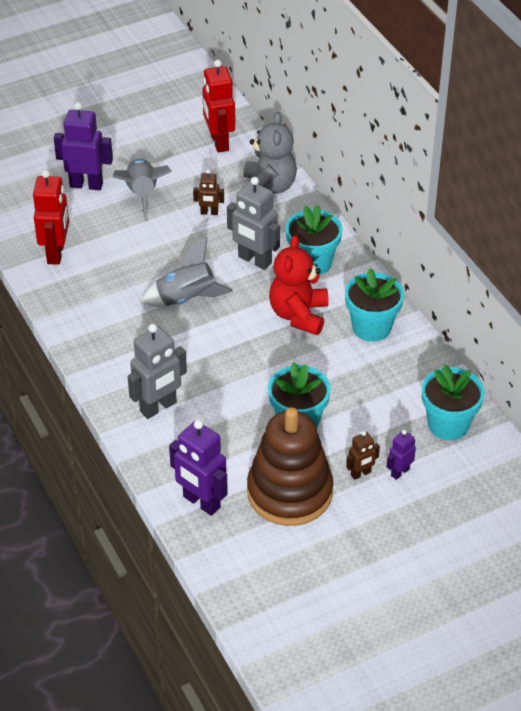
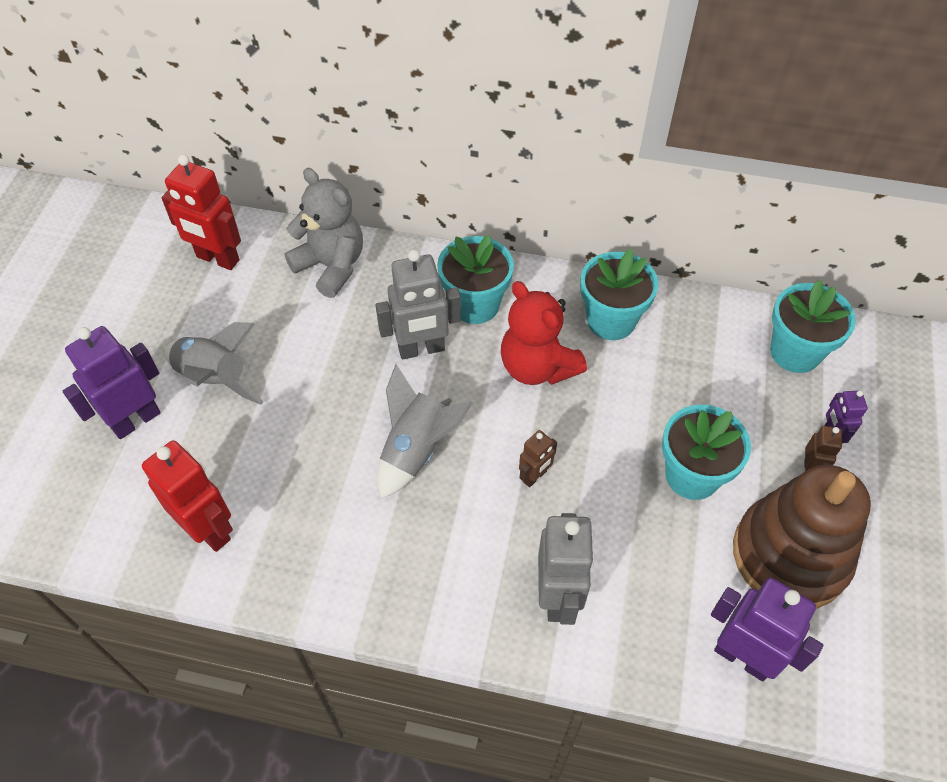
camera: 50 degrees left, 10 degrees up
purple robot [169,420,228,516] -> purple robot turned 135 degrees counterclockwise [711,578,823,681]
brown robot [193,170,224,215] -> brown robot moved to [519,430,557,487]

